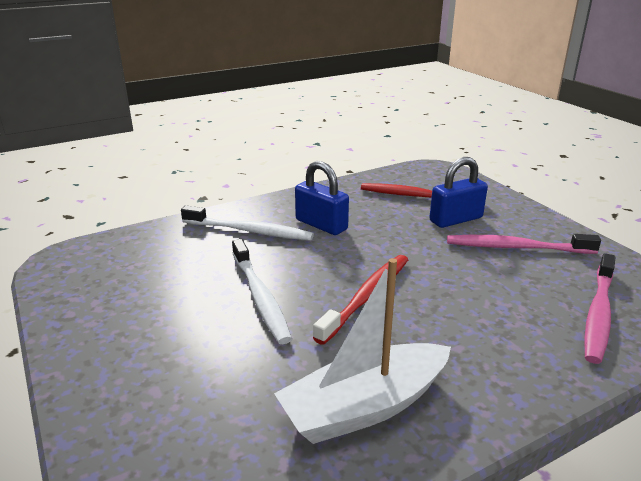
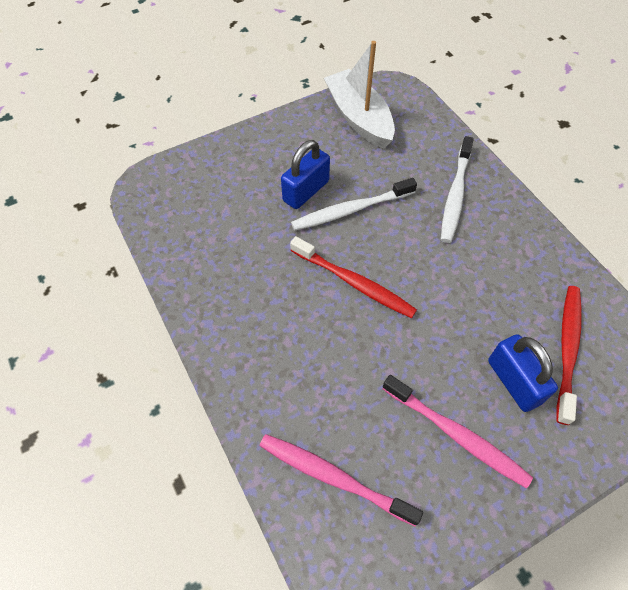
camera: 90 degrees right, 30 degrees up
white boat [274,258,451,444] -> white boat moved to [324,41,395,149]
blue padlock [295,161,349,235] -> blue padlock moved to [281,140,330,209]
pink toothbrush [447,234,601,254] -> pink toothbrush turned 120 degrees clockwise [382,375,533,489]

